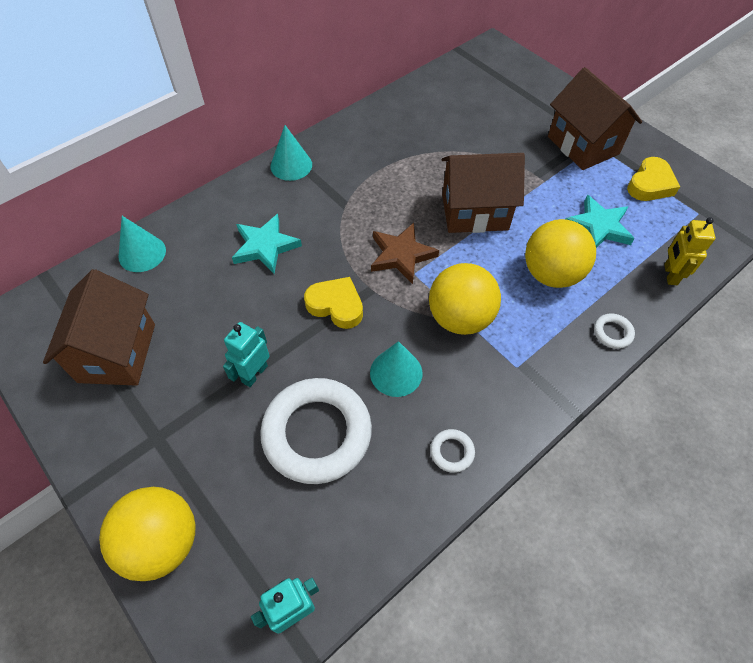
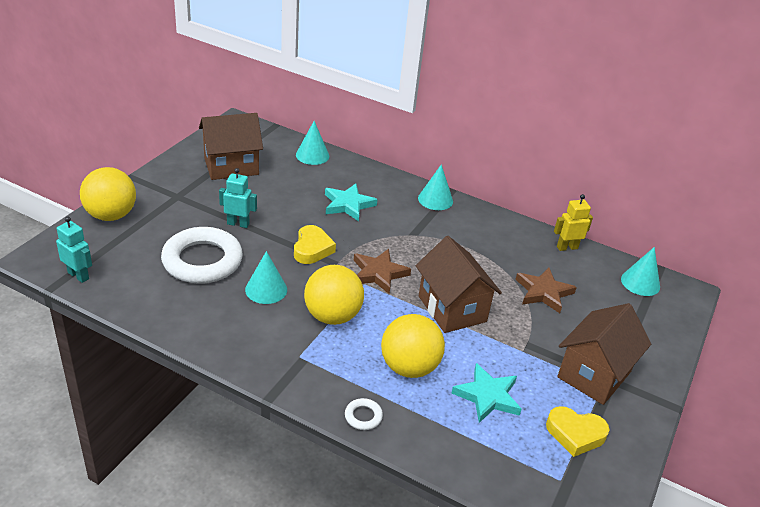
camera: 65 degrees right, 20 degrees down
white ring [430,429,475,473] -> none
yellow robot [664,217,715,285] -> yellow robot moved to [554,194,593,251]
none -> brown star [515,267,577,313]
none -> turquoise cone [621,247,660,296]

